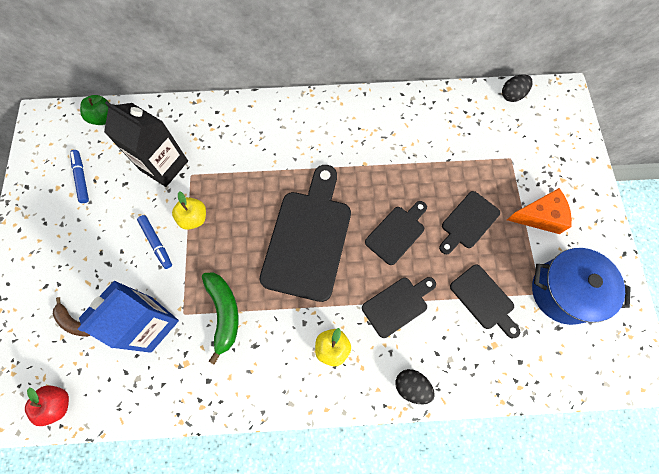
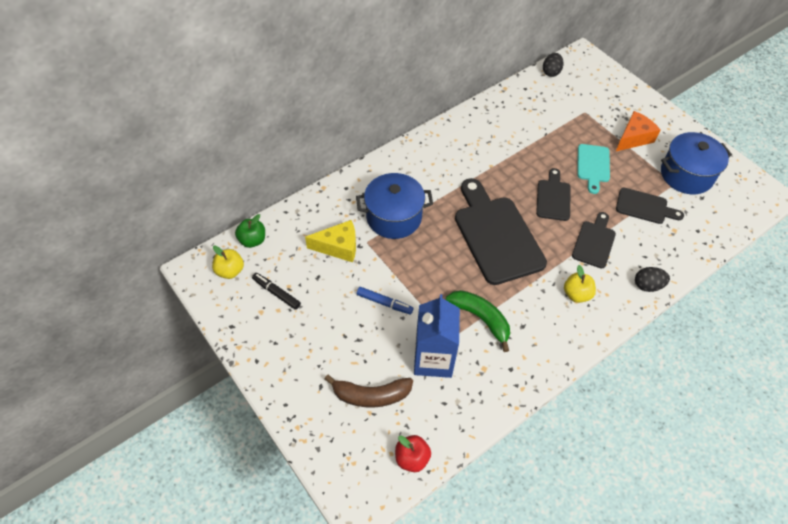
camera: 35 degrees left, 15 degrees down
brown banana [52,297,91,337] -> brown banana [325,375,413,408], size x1.62
blue marker [70,150,89,203] -> black marker [252,273,301,310]
black carton [104,101,188,187] -> yellow cheese [305,220,356,262]
yellow apple [172,191,206,230] -> yellow apple moved to [212,245,244,279]
black cutting board [439,191,500,254] -> turquoise cutting board [577,144,610,194]
none -> blue pot [356,173,433,239]

